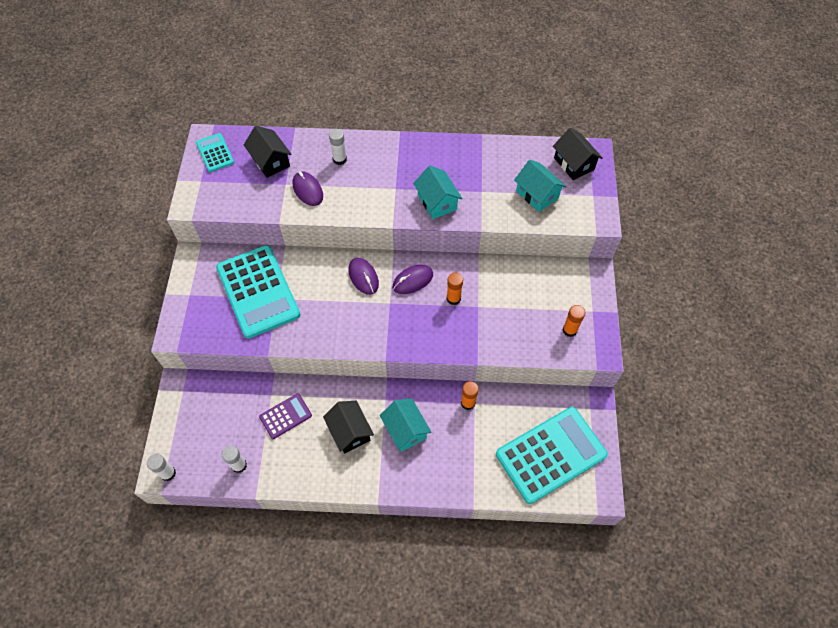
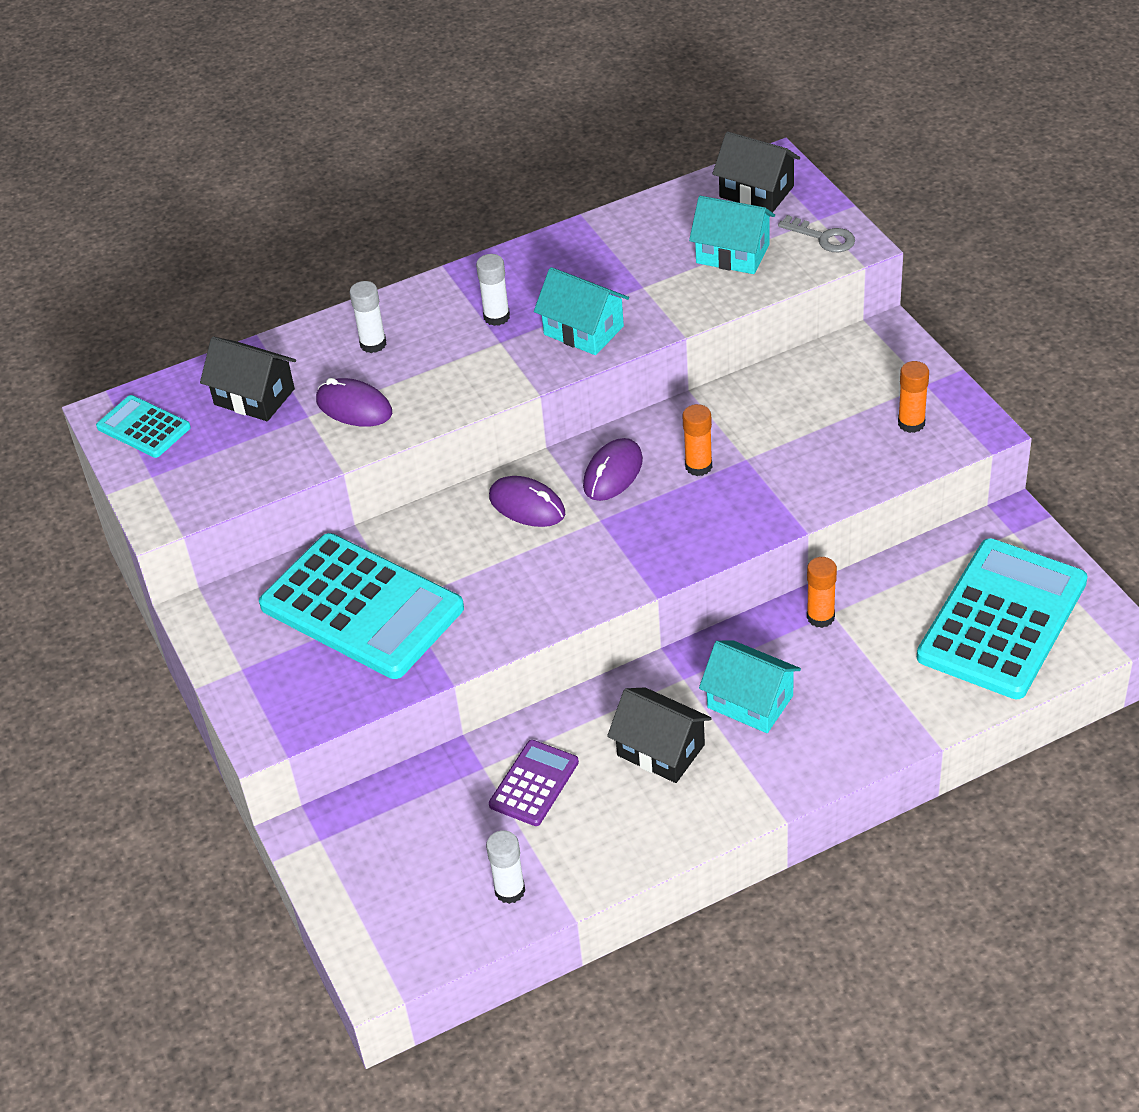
camera: 25 degrees left, 15 degrees down
white glue stick [147,454,176,481] -> white glue stick moved to [476,254,510,326]
none -> grey key [778,215,855,252]

